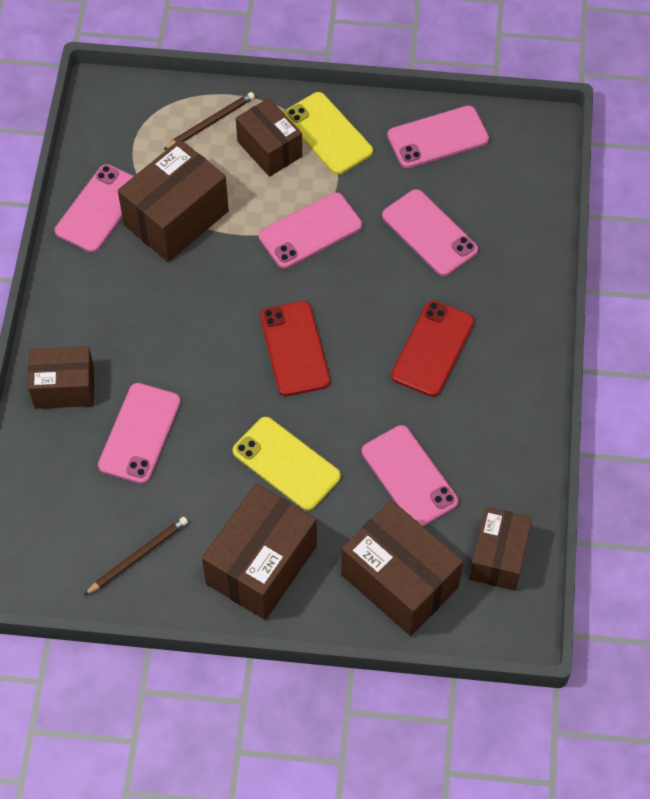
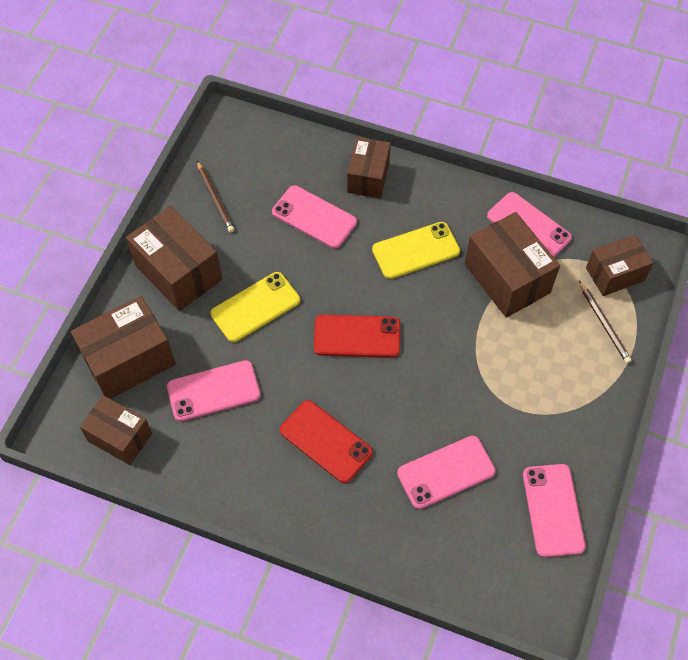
camera: 105 degrees right, 0 degrees up
brown box [236,98,302,177] -> brown box moved to [586,234,653,296]
pink phone [259,192,362,269] -> none
yellow phone [284,92,373,175] -> yellow phone moved to [372,222,460,279]

